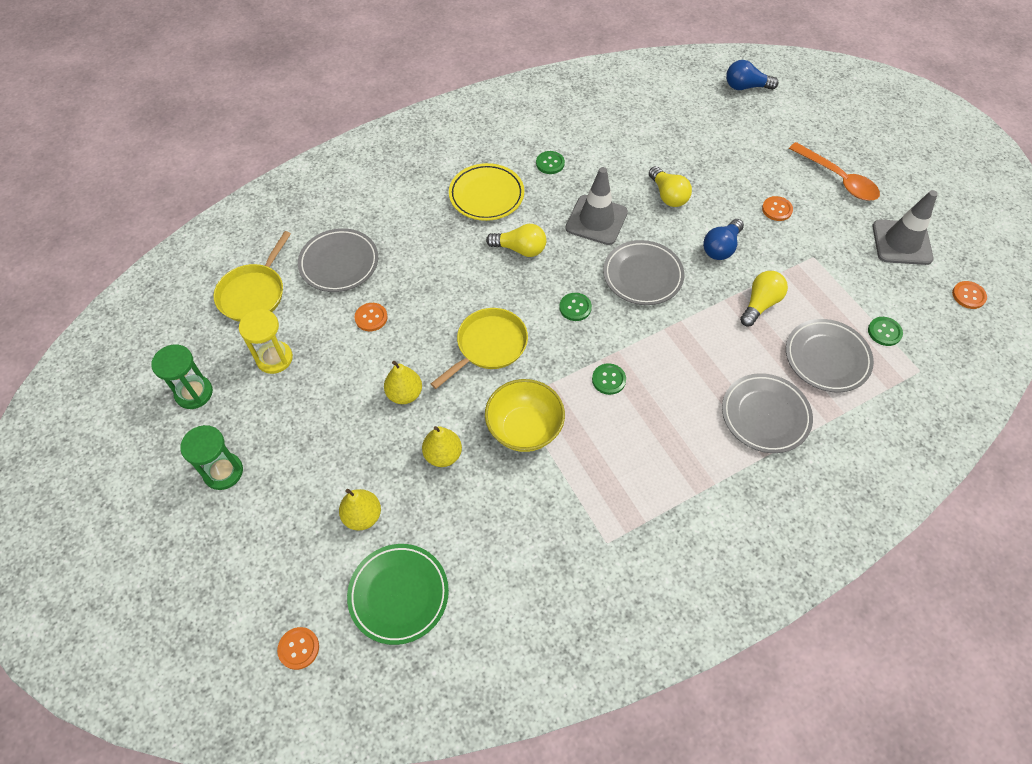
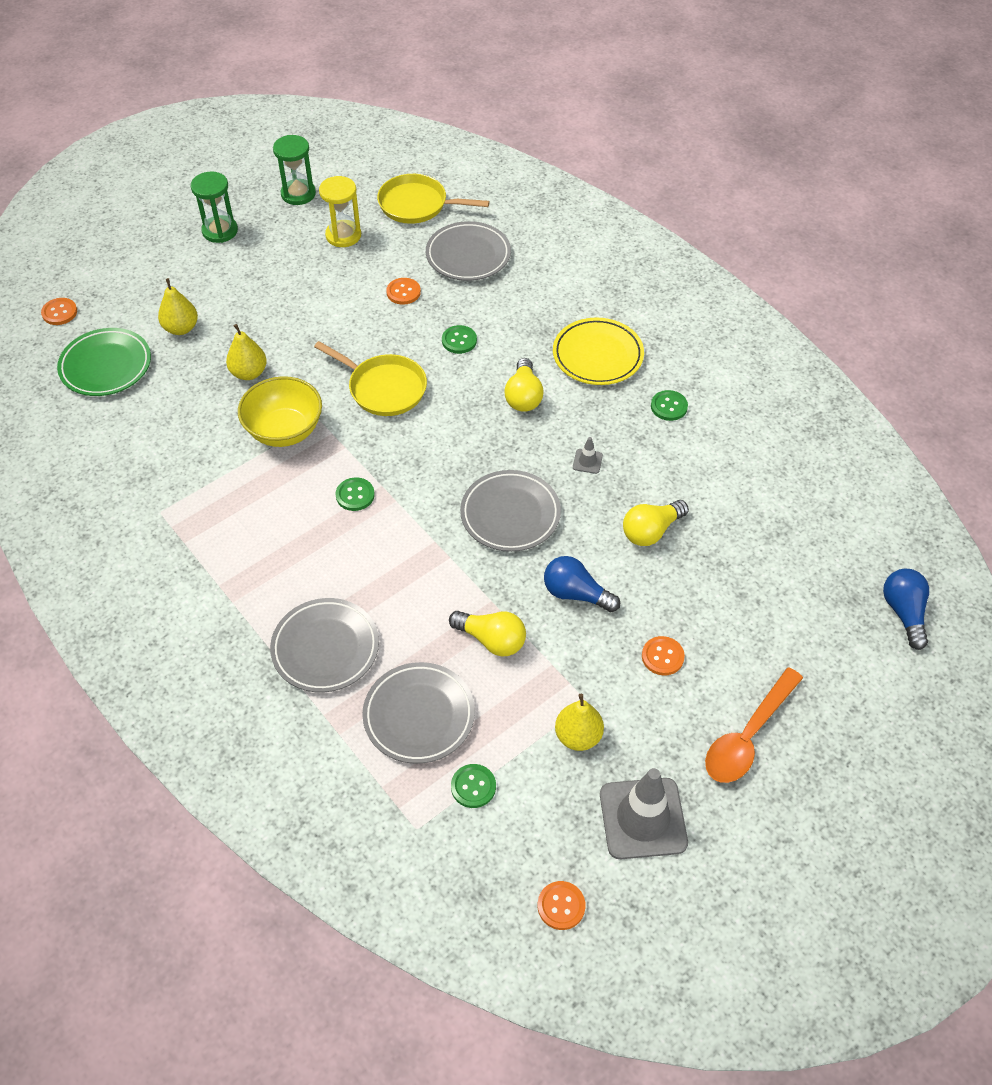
camera: 80 degrees right, 5 degrees down
yellow pear [384,361,422,404] -> yellow pear moved to [555,694,604,751]
green button [559,293,592,321] -> green button moved to [442,325,477,354]
grey traffic cone [565,167,628,245] -> grey traffic cone [573,437,603,474], size x0.41

